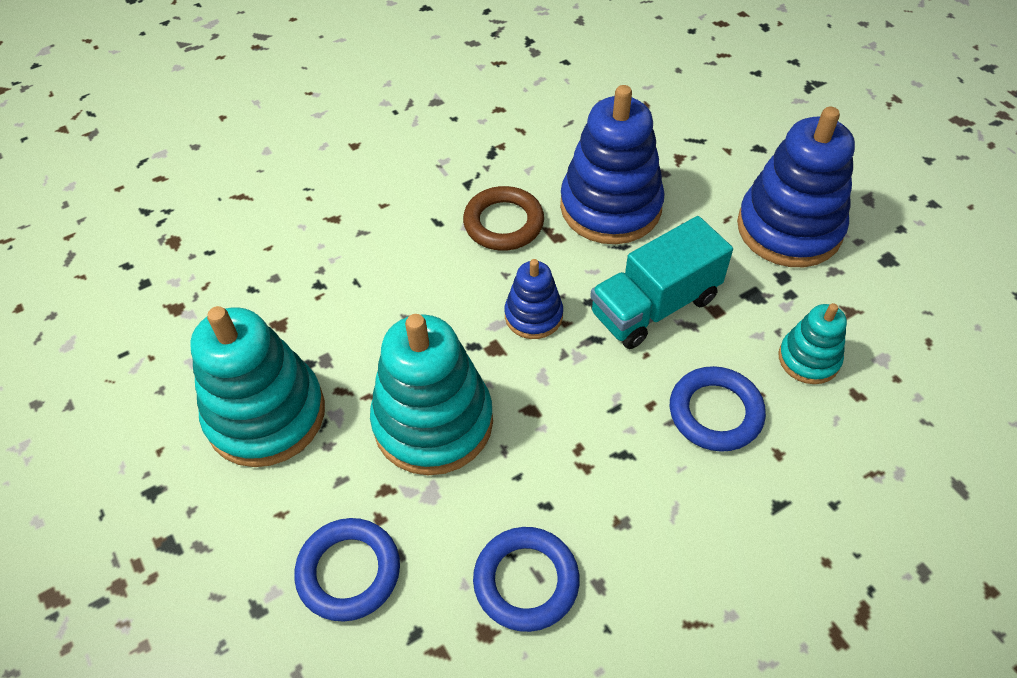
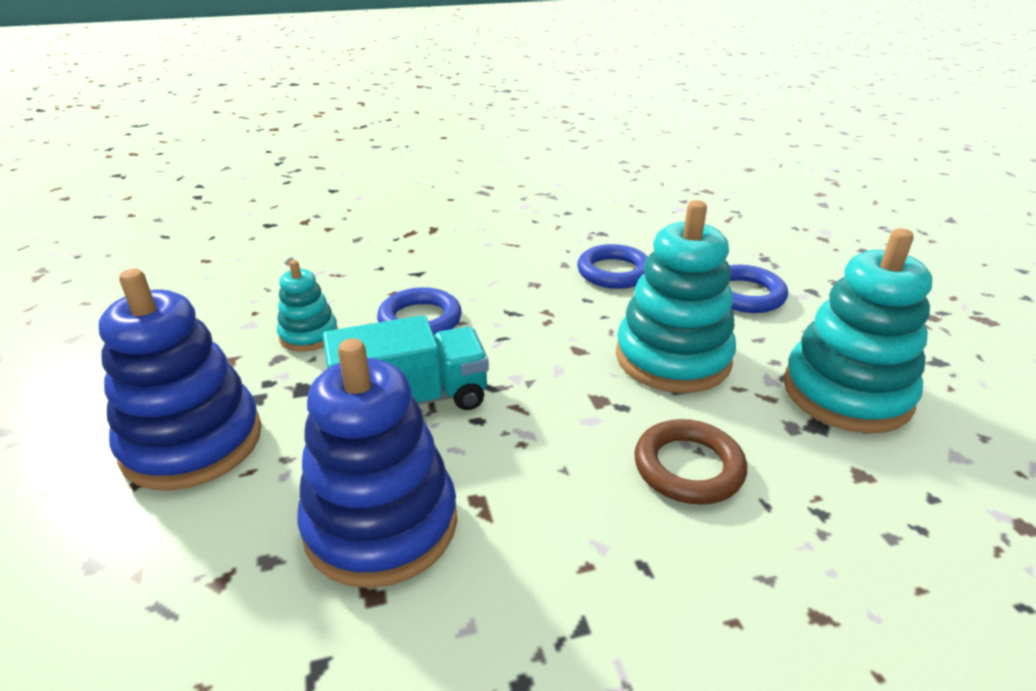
camera: 165 degrees left, 20 degrees down
brown ring [463,186,544,251] -> brown ring moved to [634,419,747,505]
blue stacking toy [504,259,563,339] -> none

